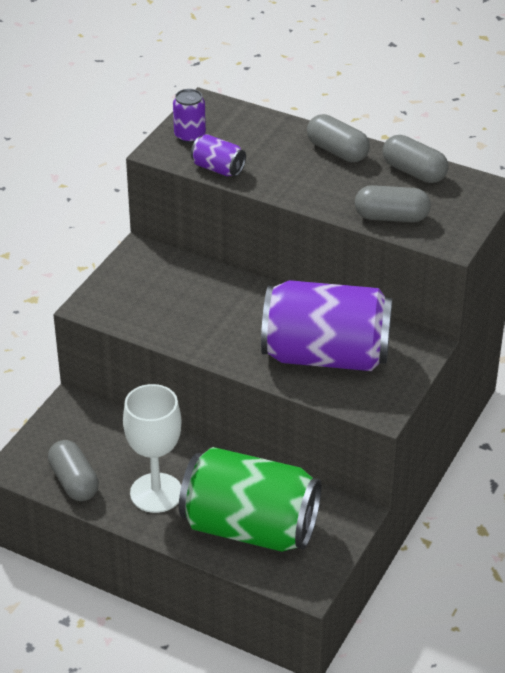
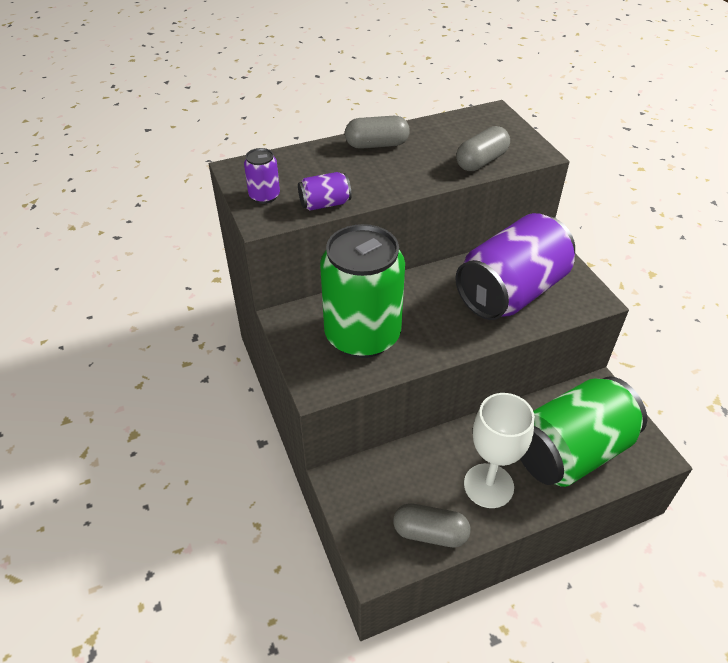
camera: 50 degrees left, 5 degrees up
grey capsule [382,135,449,183] -> none
none -> green can [320,224,405,358]

